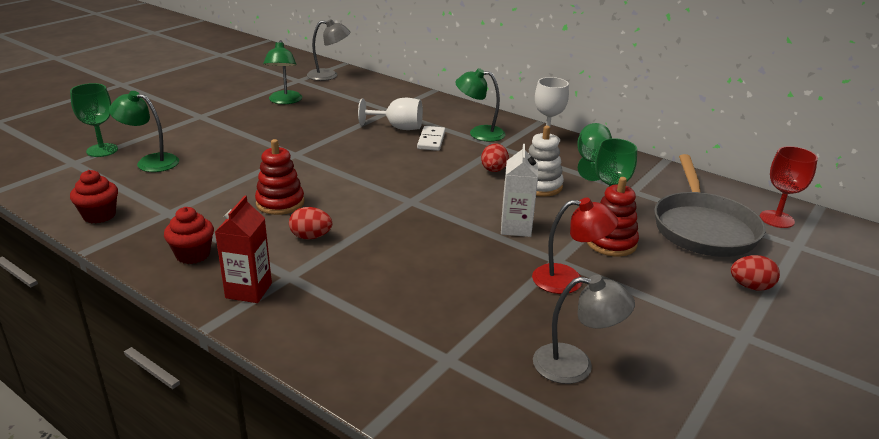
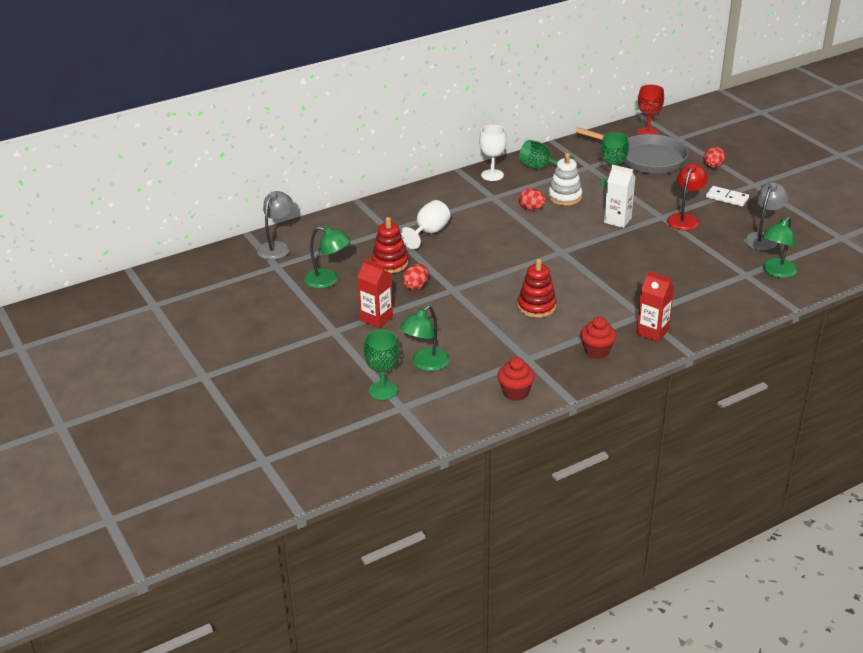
camera: 65 degrees left, 5 degrees up
red egg [289,207,332,239] -> red egg moved to [403,264,429,290]
white domino [417,126,445,151] -> white domino moved to [706,186,749,207]
green lamp [455,68,505,142] -> green lamp moved to [762,217,797,278]
red stacking toy [587,177,639,257] -> red stacking toy moved to [372,217,408,273]
none -> red carton [358,258,393,328]

